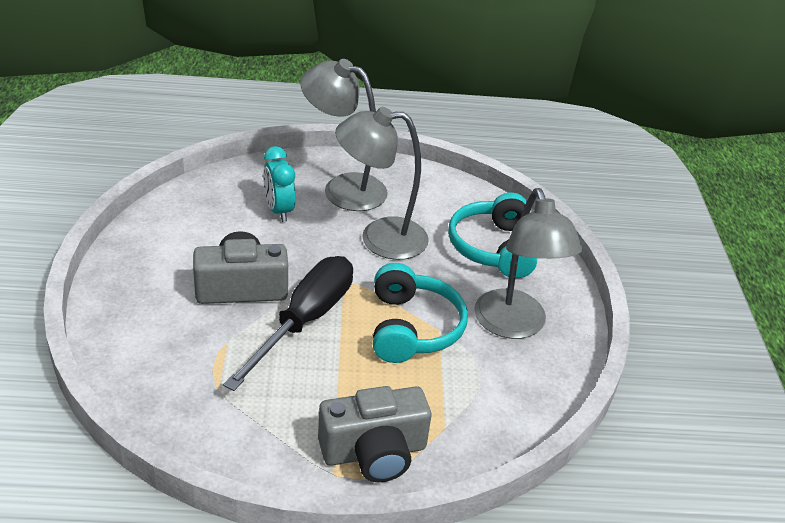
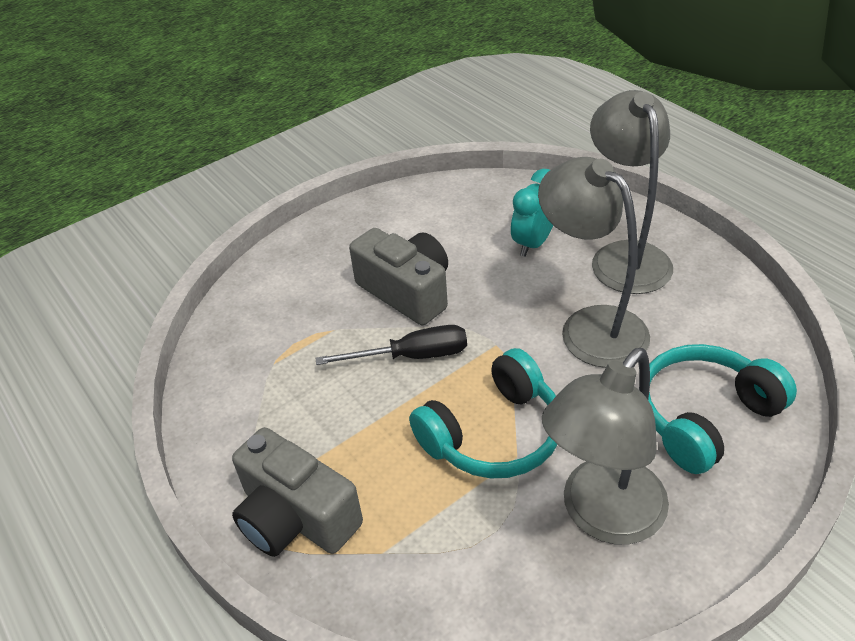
camera: 60 degrees right, 5 degrees up
black screwdriver [223,256,353,391] -> black screwdriver [316,325,467,365], size x0.63

